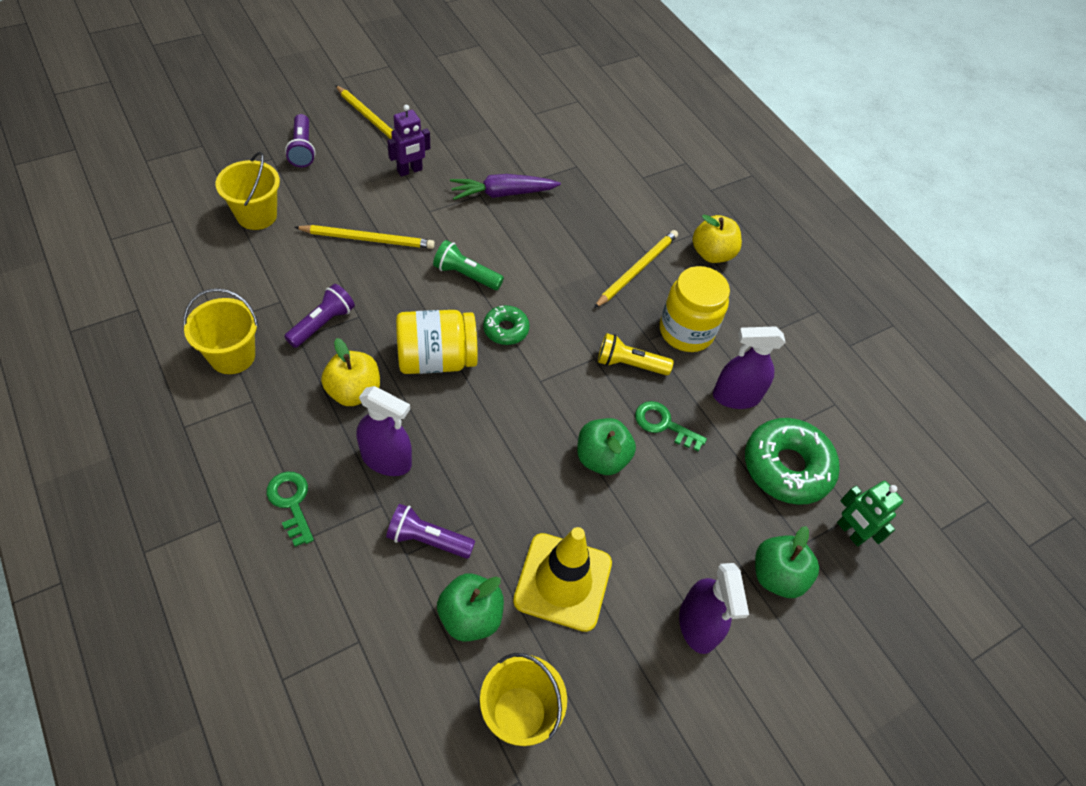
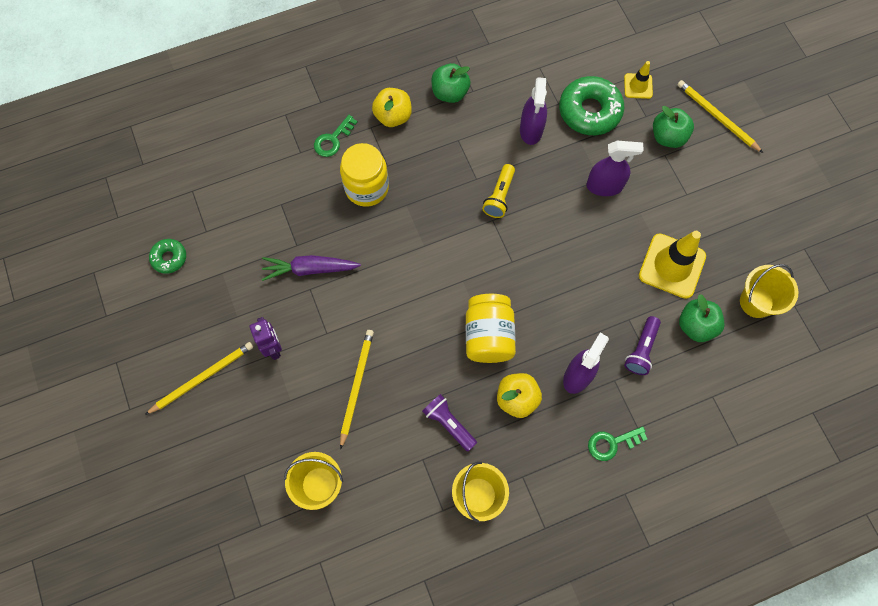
camera: 75 degrees left, 15 degrees up
purple flashlight [285,114,315,167] -> none
green flashlight [433,240,504,290] -> none
purple carrot [450,174,561,200] -> purple carrot turned 90 degrees clockwise [262,255,361,281]
green donut [483,305,530,345] -> green donut moved to [149,239,186,274]
green apple [577,418,636,475] -> green apple moved to [431,63,471,103]
yellow pencil [594,230,678,308] -> yellow pencil moved to [677,80,763,153]
green key [635,401,707,452] -> green key moved to [314,115,357,157]
yellow jar [660,266,730,352] -> yellow jar moved to [340,143,389,207]
purple spray bottle [679,563,749,654] -> purple spray bottle moved to [587,141,644,196]
green robot [837,481,903,546] -> yellow traffic cone [624,61,653,99]

